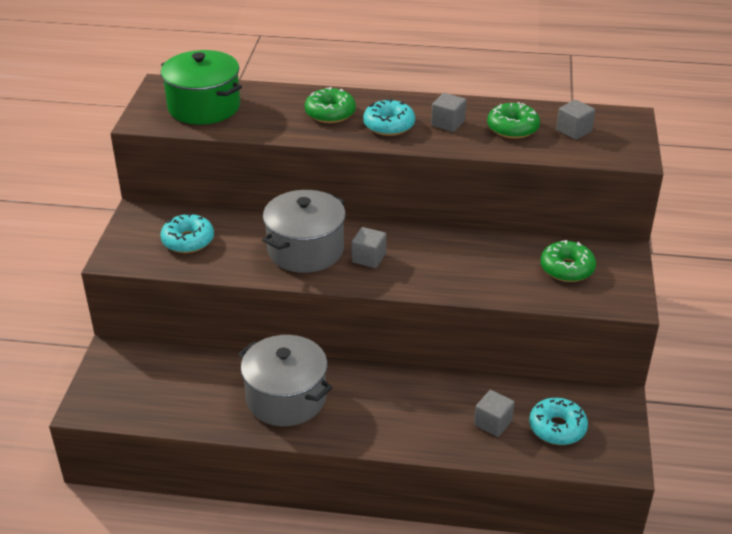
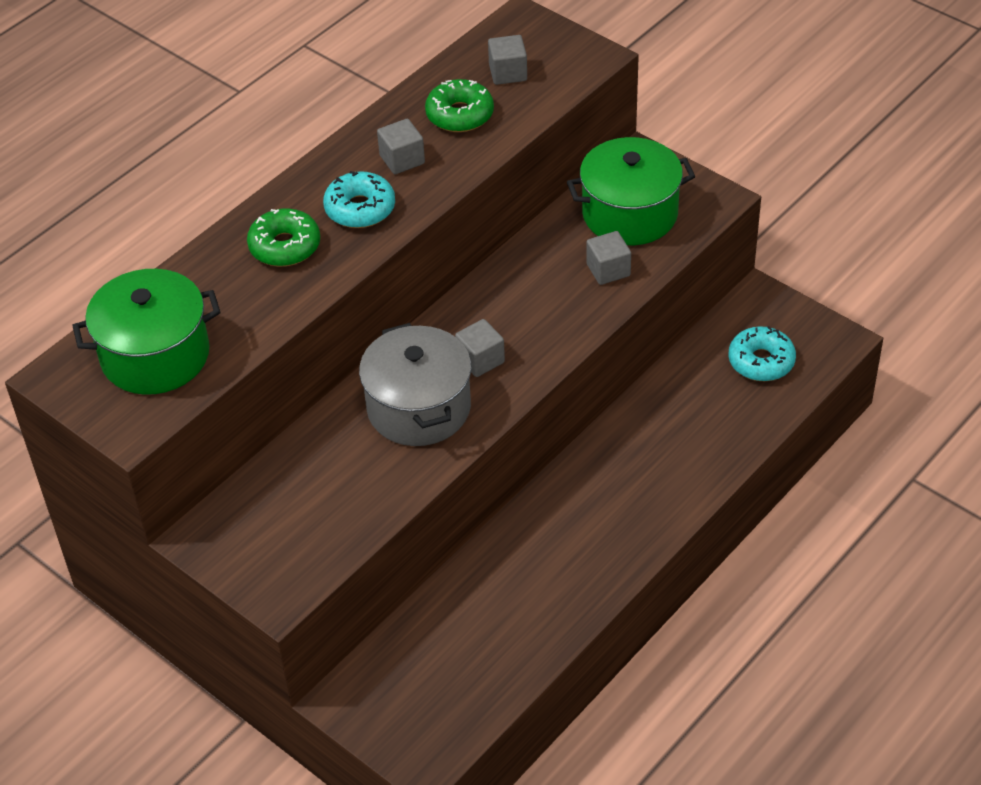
camera: 55 degrees left, 10 degrees up
turquoise donut [160,213,214,253] -> none
grey pot [238,335,333,426] -> none
grey cube [474,390,515,437] -> grey cube moved to [586,231,631,285]
green donut [540,240,596,282] -> green pot [567,137,695,245]

